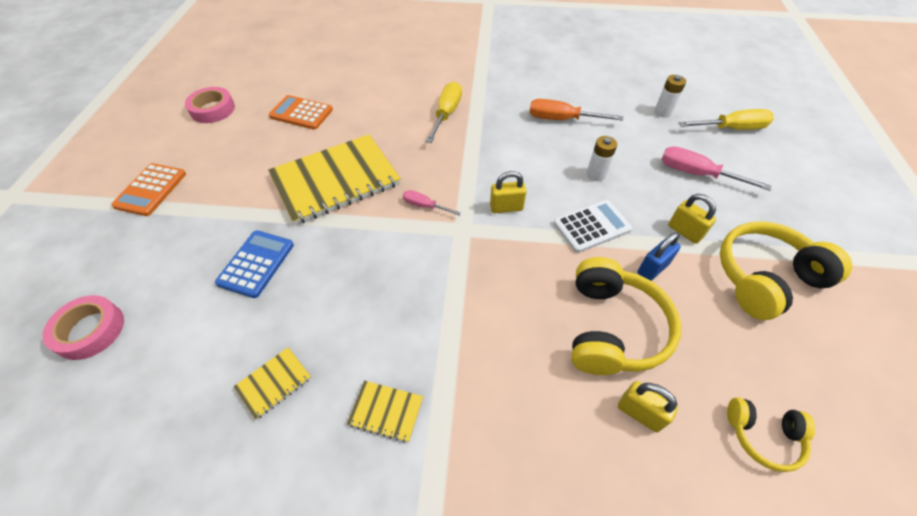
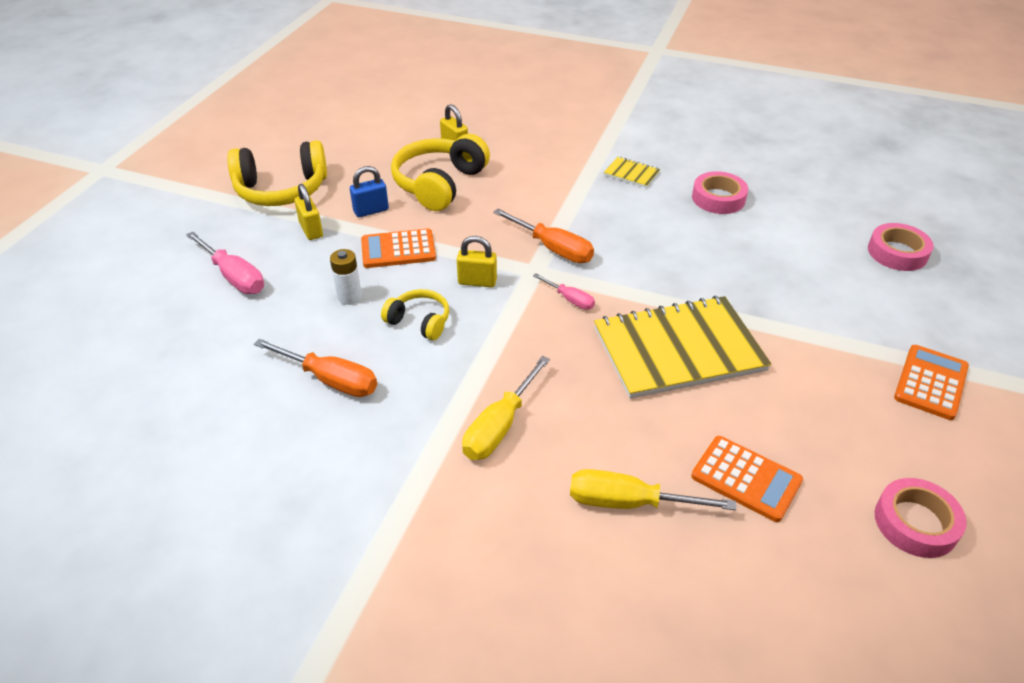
camera: 165 degrees left, 10 degrees down
blue calculator [215,230,294,298] -> none
yellow notebook [233,347,311,420] -> pink tape [692,171,748,214]
white calculator [554,200,632,253] -> orange calculator [361,229,436,268]
white battery [654,75,686,118] -> none
yellow screwdriver [679,109,774,130] -> yellow screwdriver moved to [570,469,736,510]
yellow headphones [727,397,815,472] -> yellow headphones moved to [381,289,449,340]
none -> orange screwdriver [493,209,594,263]

